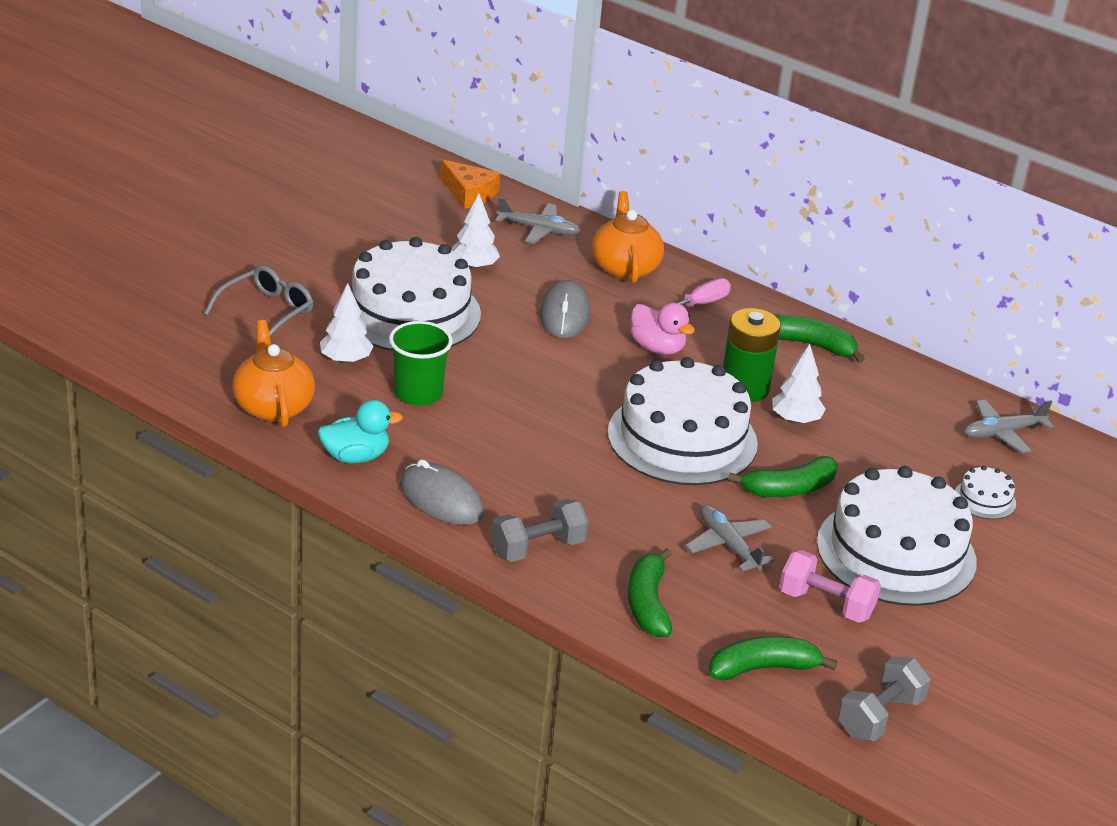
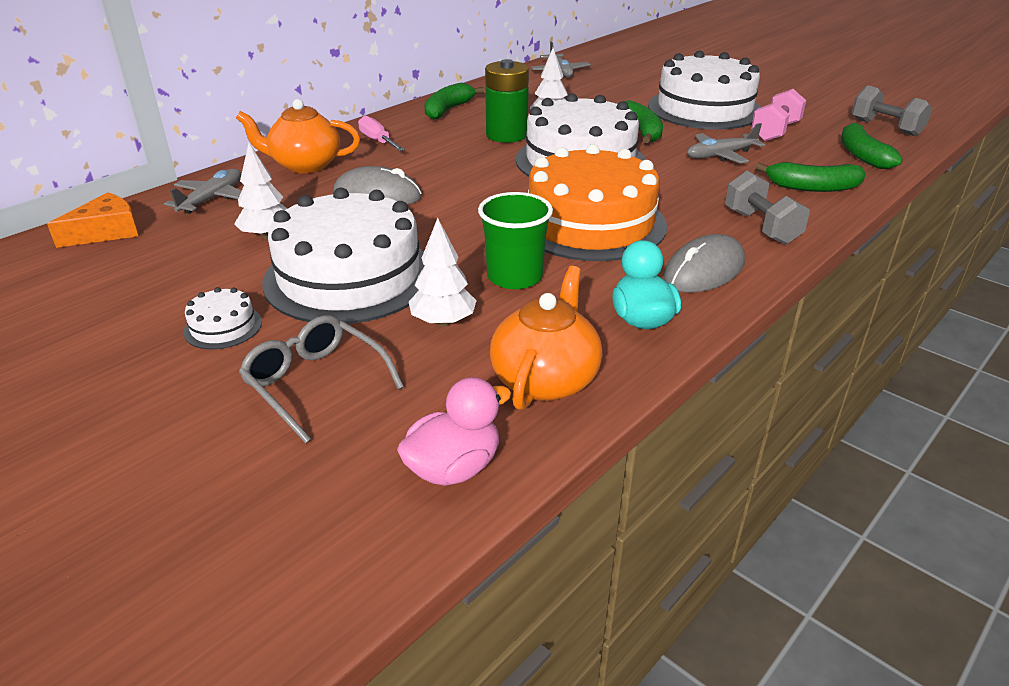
camera: 80 degrees left, 0 degrees up
orange teapot [232,320,315,427] -> orange teapot turned 120 degrees clockwise [490,266,602,410]
pink duck [631,303,695,355] -> pink duck moved to [397,377,511,486]
white cake [955,466,1016,519] -> white cake moved to [184,287,262,349]
none -> orange cake [528,144,667,261]

